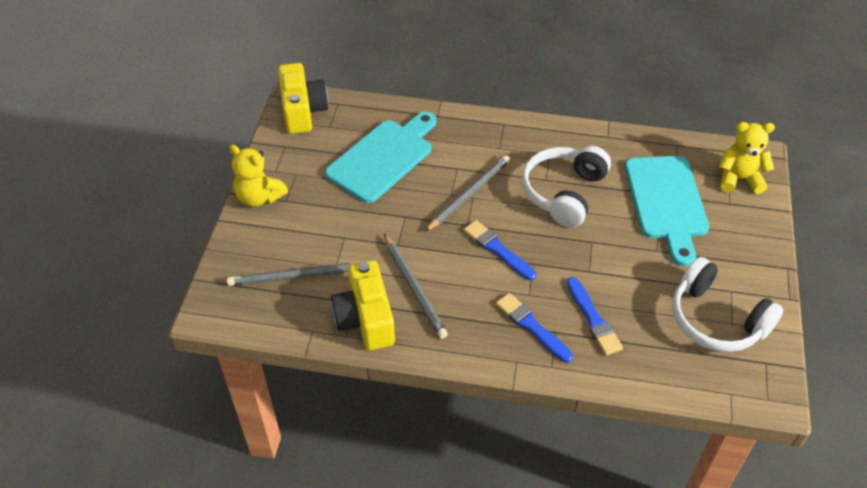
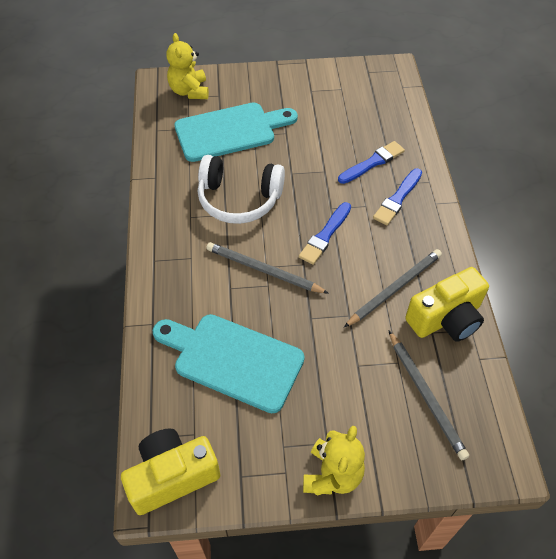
camera: 105 degrees left, 5 degrees up
white headphones [672,257,784,352] -> none

